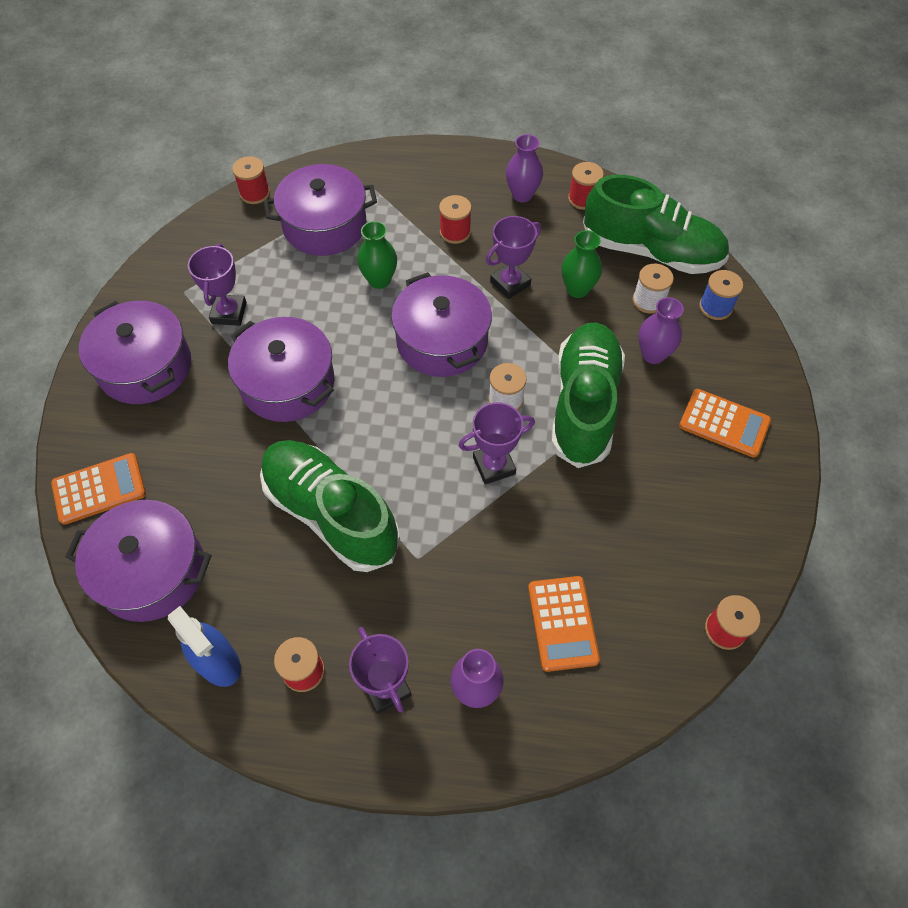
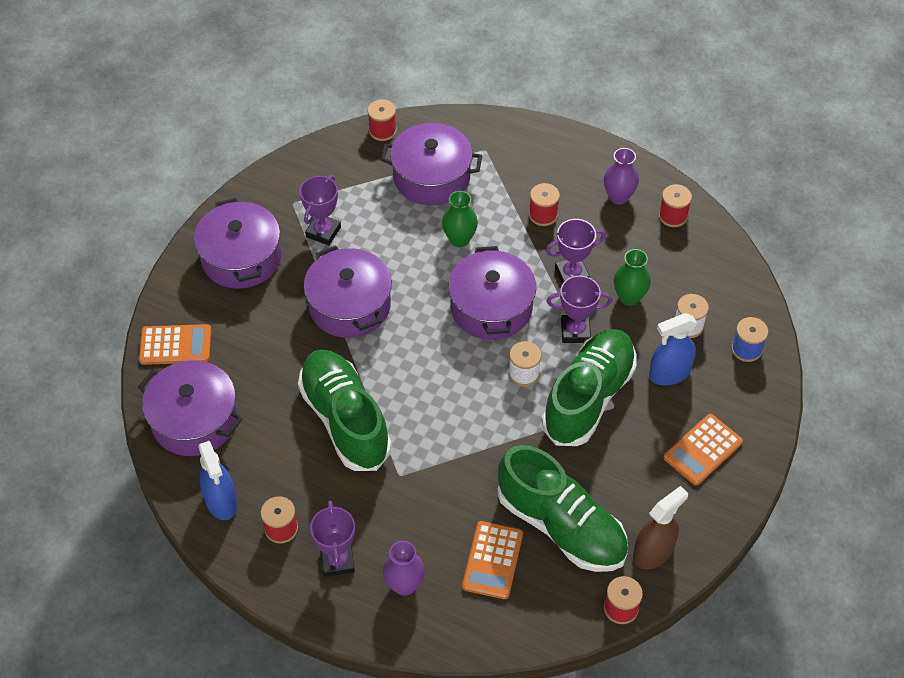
camera: 20 degrees right, 5 degrees down
purple trophy [459,402,535,484] -> purple trophy moved to [547,276,612,343]
green shoe [583,175,729,274] -> green shoe moved to [497,445,628,572]
purple vase [638,297,684,364] -> blue spray bottle [649,313,697,385]
orange calculator [679,389,771,458] -> orange calculator turned 90 degrees clockwise [664,414,743,485]
none -> brown spray bottle [633,486,688,569]

